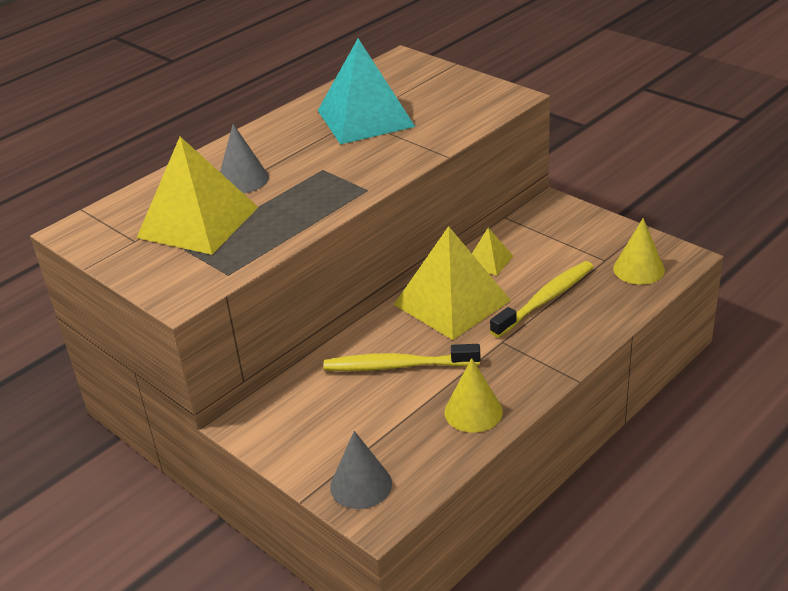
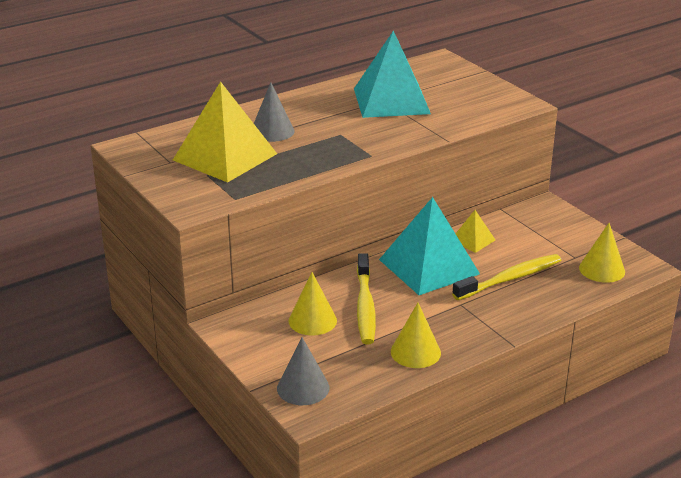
camera: 10 degrees right, 5 degrees down
yellow toothbrush [324,344,481,371] -> yellow toothbrush turned 105 degrees counterclockwise [357,253,376,344]
yellow pyramid [394,226,511,340] -> turquoise pyramid [379,197,480,295]
none -> yellow cone [289,272,337,336]

